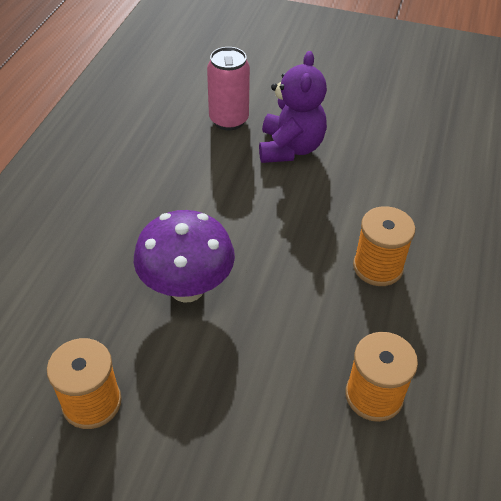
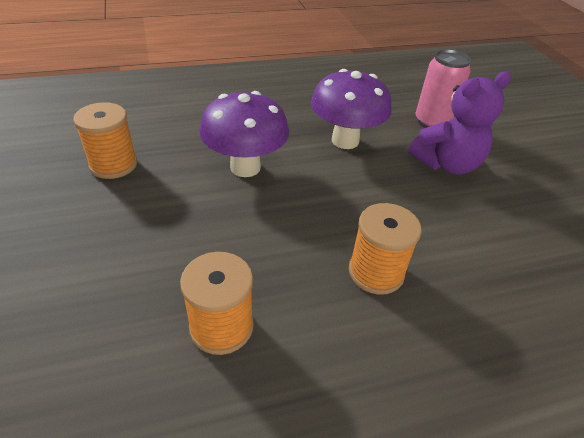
camera: 55 degrees right, 5 degrees down
none -> purple mushroom [311,69,392,149]

